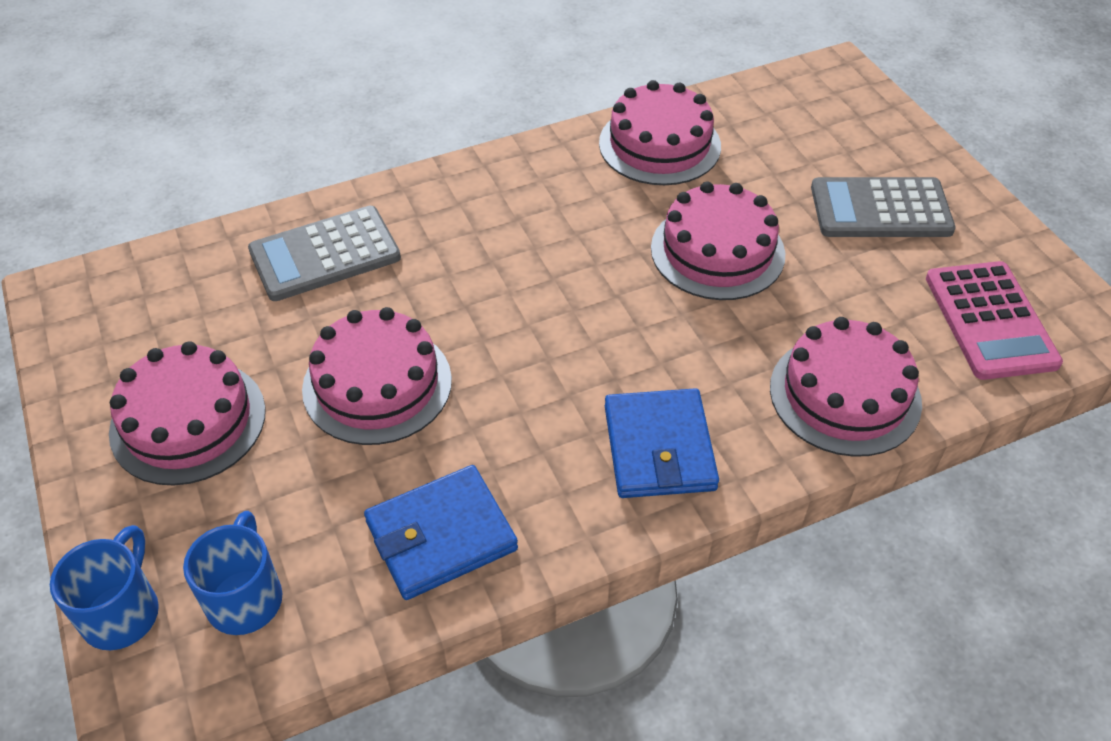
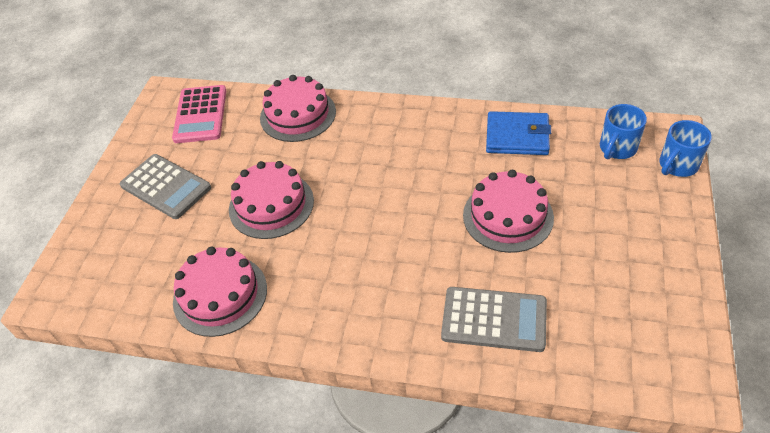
camera: 140 degrees left, 0 degrees up
pink cake [109,341,266,485] -> none
blue wallet [605,388,719,498] -> none
pink calculator [926,261,1063,380] -> pink calculator turned 150 degrees clockwise [172,85,226,143]

